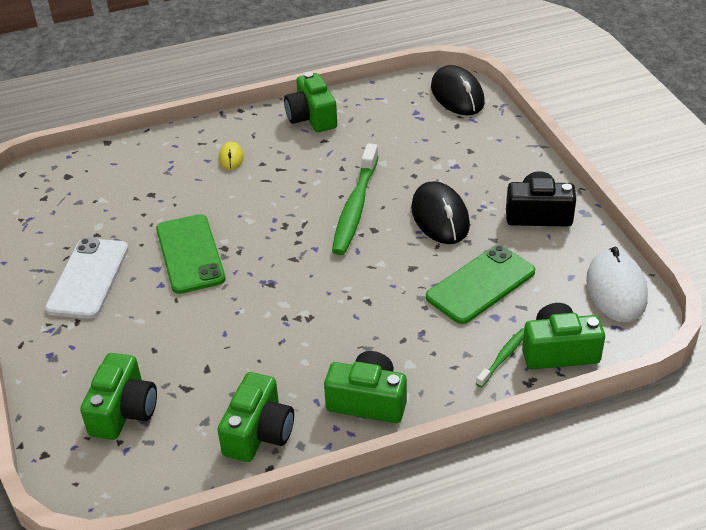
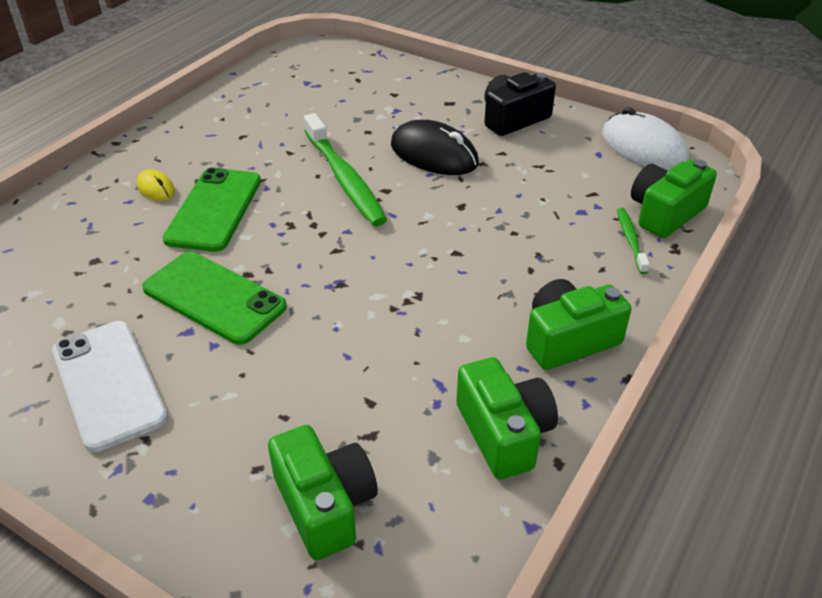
camera: 40 degrees left, 0 degrees up
green camera [284,72,337,132] -> none
green phone [426,245,535,324] -> green phone moved to [162,168,261,252]
black mouse [431,65,485,116] -> none

